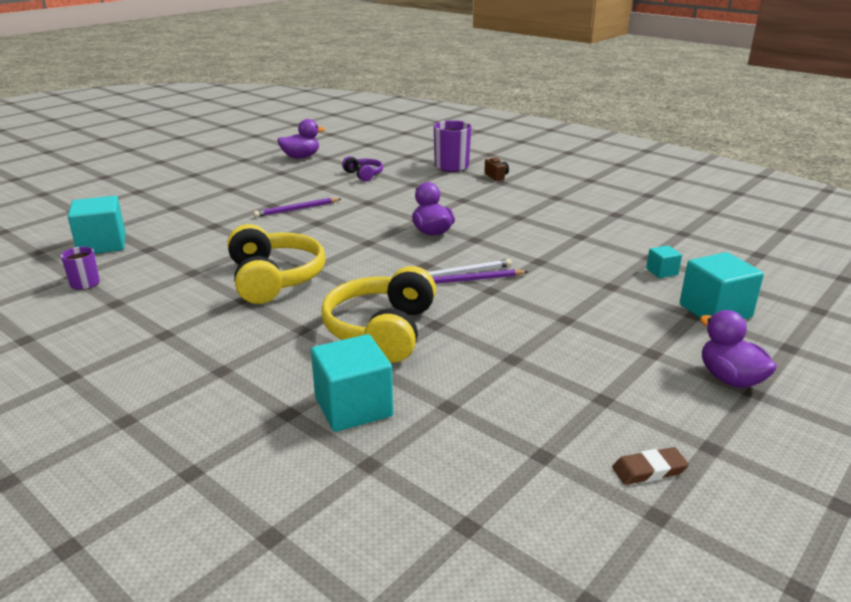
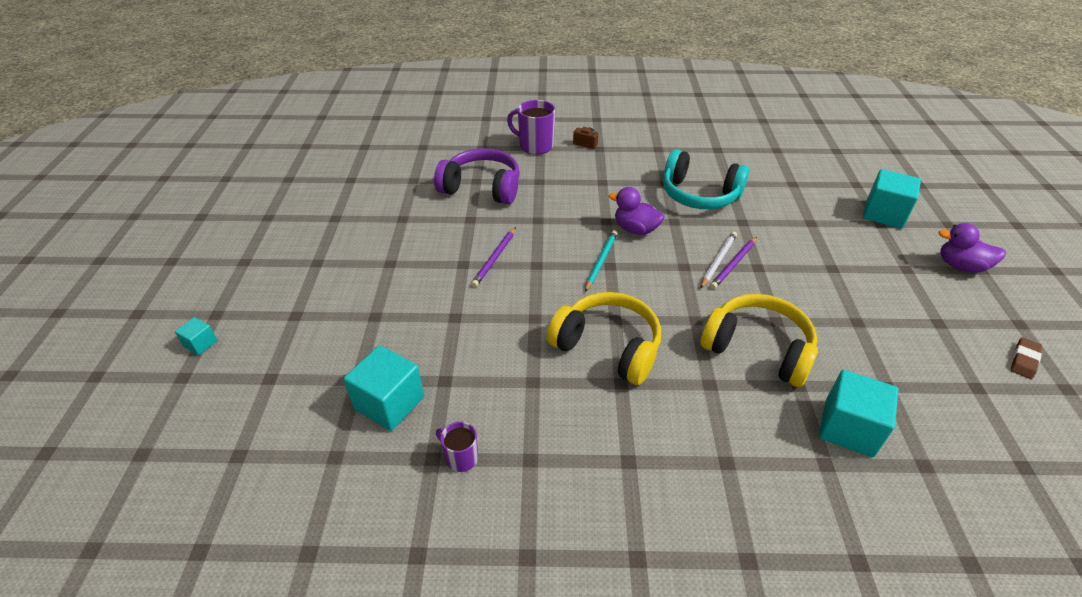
camera: 40 degrees left, 15 degrees up
purple duck [277,119,325,158] -> none
yellow headphones [321,266,436,363] -> yellow headphones turned 150 degrees clockwise [700,294,818,387]
purple headphones [342,156,383,182] -> purple headphones [434,148,520,204], size x1.95
turquoise cube [646,245,682,278] -> turquoise cube moved to [175,317,217,355]
none -> turquoise pencil [585,230,618,292]
none -> turquoise headphones [663,149,749,209]

